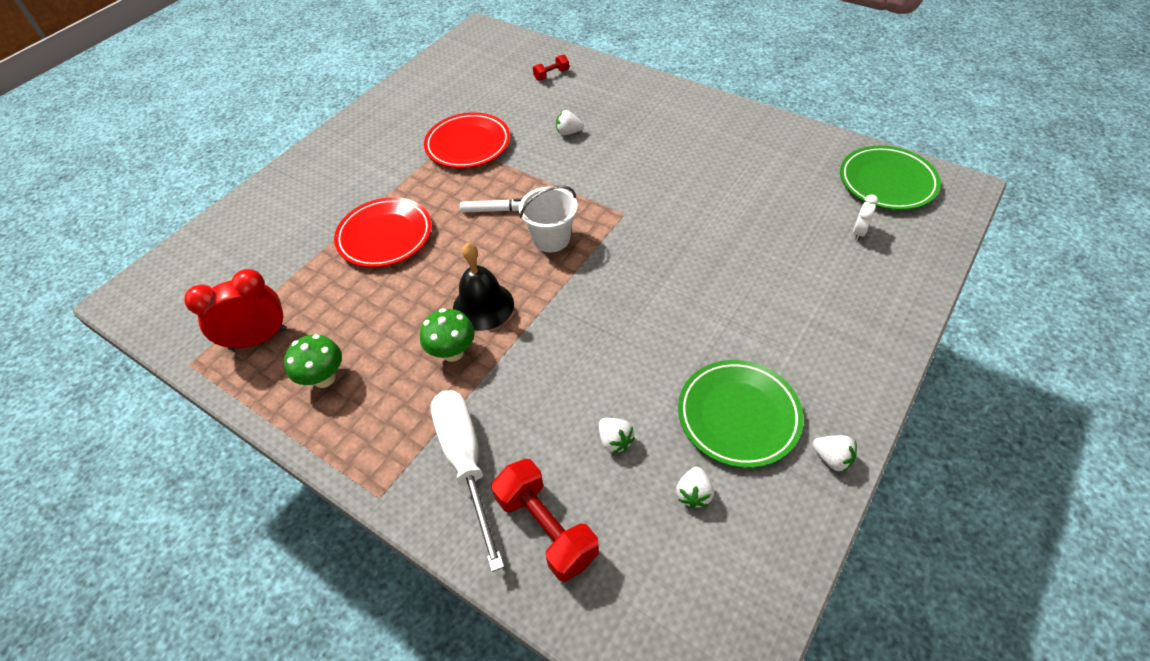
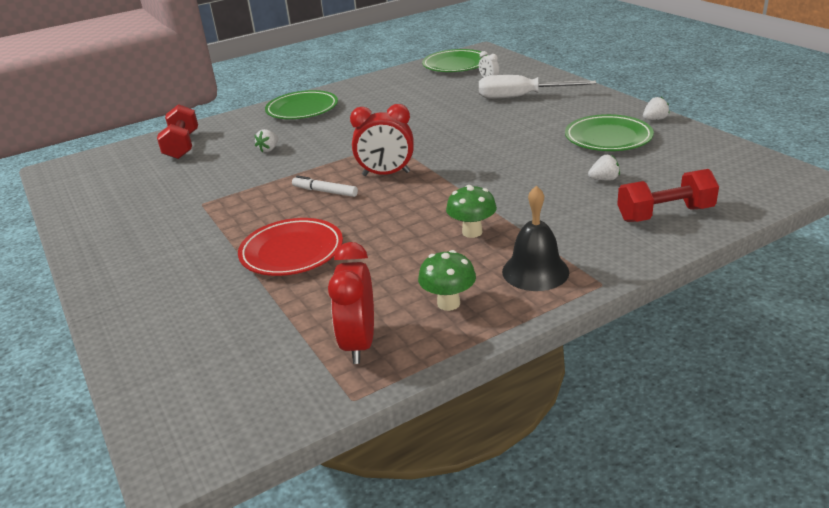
camera: 65 degrees left, 20 degrees down
red plate [424,113,510,168] -> none
white screwdriver [431,390,504,572] -> white screwdriver moved to [479,75,596,98]
black bell [453,243,514,331] -> black bell moved to [502,186,569,291]
white marker [460,198,522,213] -> white marker turned 90 degrees counterclockwise [292,175,358,197]
white bucket [519,186,578,252] -> red clock [350,104,414,176]
red dumbbell [533,55,569,81] -> red dumbbell [157,104,198,159], size x1.95
white strawberry [676,467,714,509] -> none
none -> green plate [265,90,338,119]

